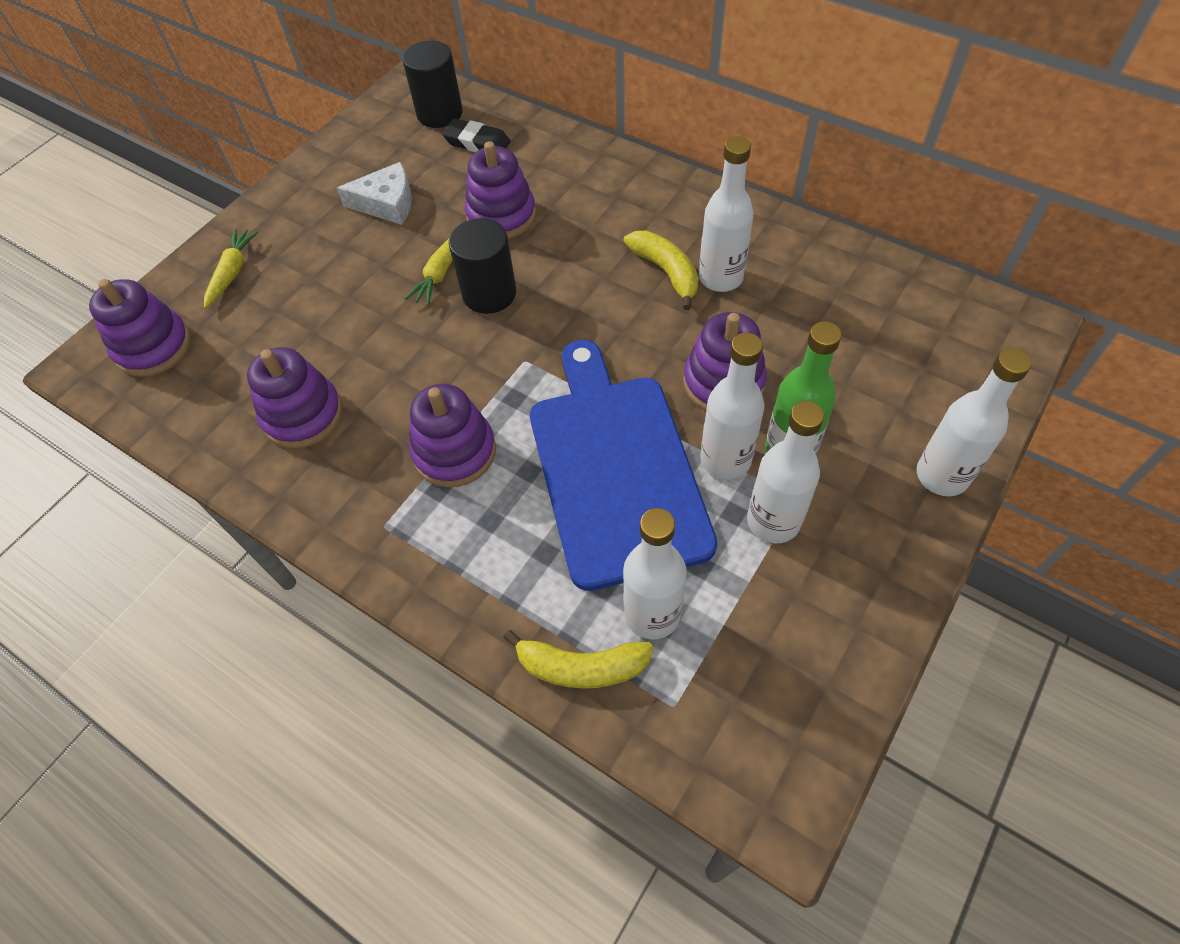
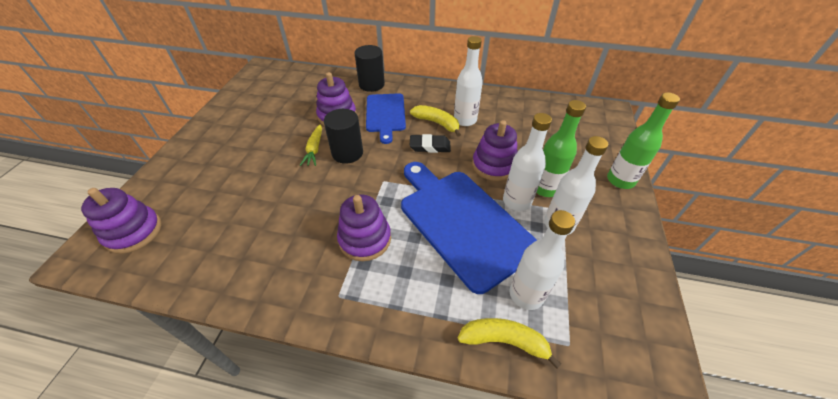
camera: 25 degrees left, 10 degrees down
yellow carrot [204,229,258,308] -> none
purple stacking toy [247,347,342,448] -> none
white cheese [337,162,412,225] -> none
black cylinder [402,41,463,128] -> black cylinder moved to [354,45,385,92]
black eraser [442,118,510,152] -> black eraser moved to [410,134,451,153]
yellow banana [503,630,654,689] -> yellow banana turned 150 degrees counterclockwise [458,318,561,369]
white bottle [916,348,1032,496] -> green bottle [607,92,680,189]
none -> blue cutting board [366,93,406,144]

